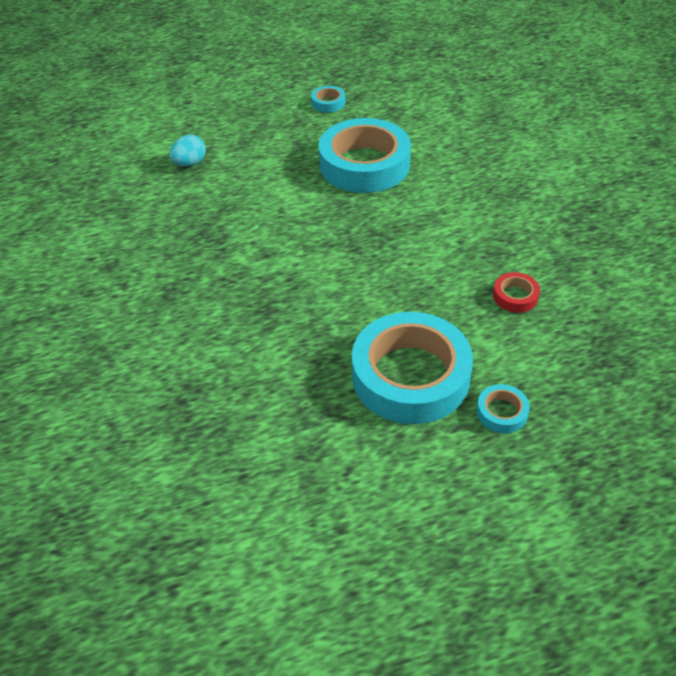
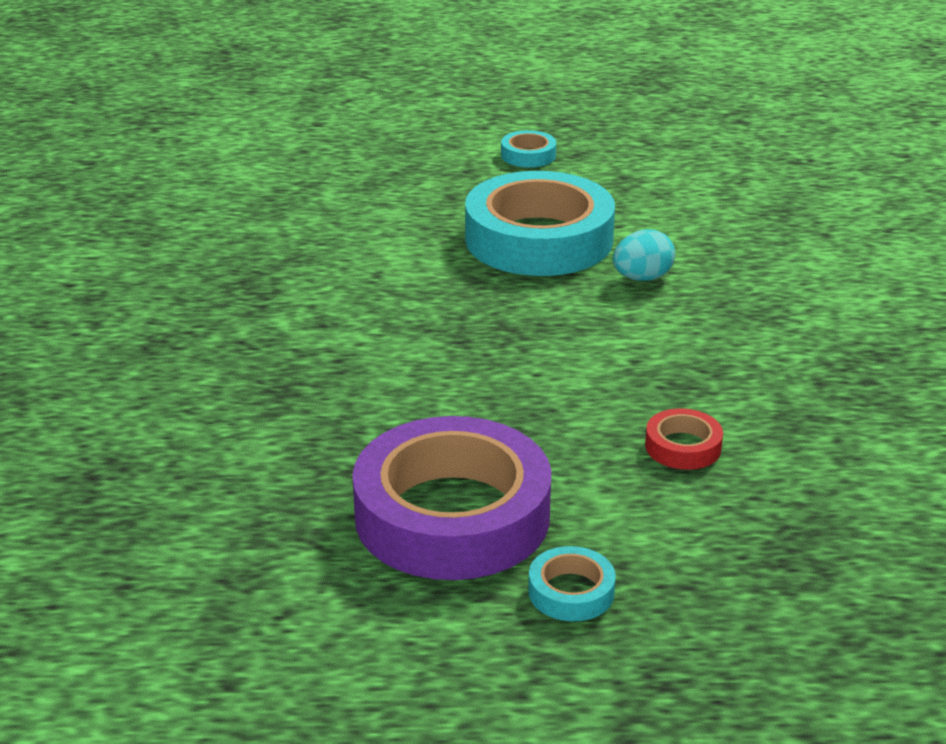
camera: 15 degrees right, 15 degrees down
turquoise egg [169,135,206,167] -> turquoise egg moved to [613,229,675,281]
turquoise tape [352,312,473,424] -> purple tape [352,416,551,580]

